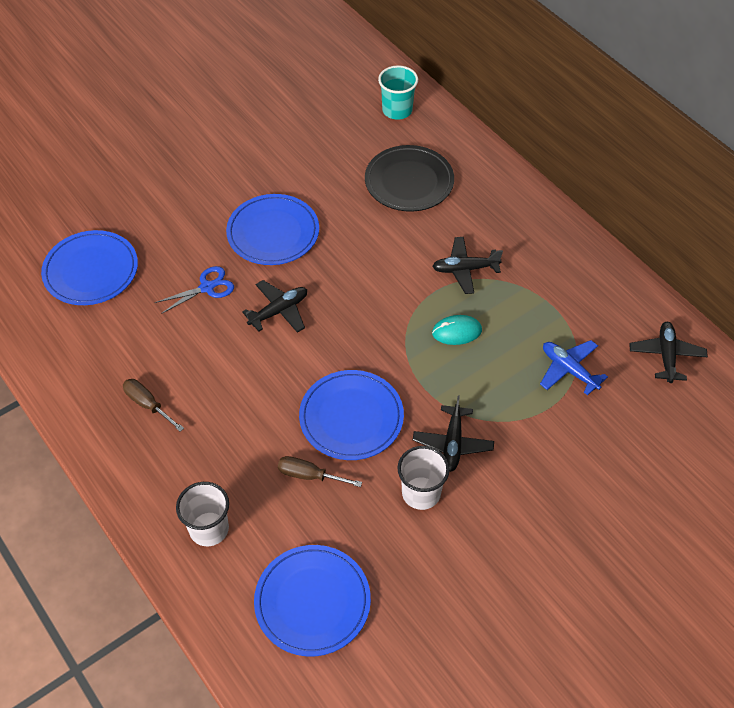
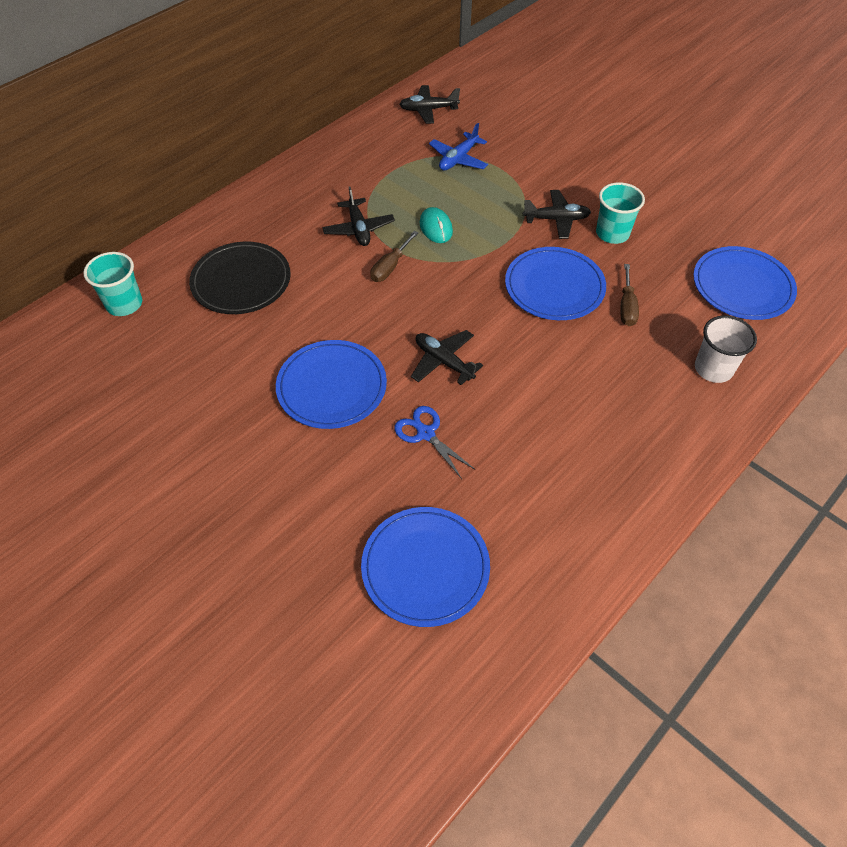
camera: 100 degrees left, 0 degrees up
brown screwdriver [123,379,184,432] -> brown screwdriver moved to [370,231,418,282]
white cup [397,446,450,510] -> turquoise cup [596,182,645,244]

